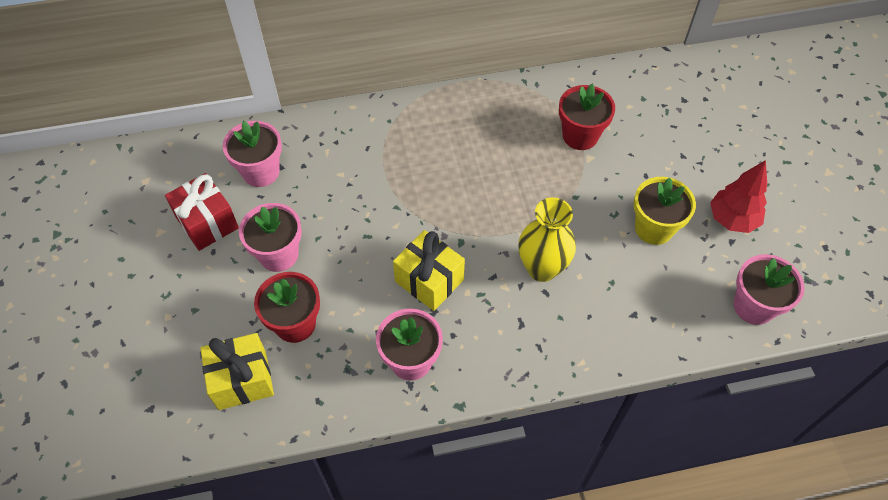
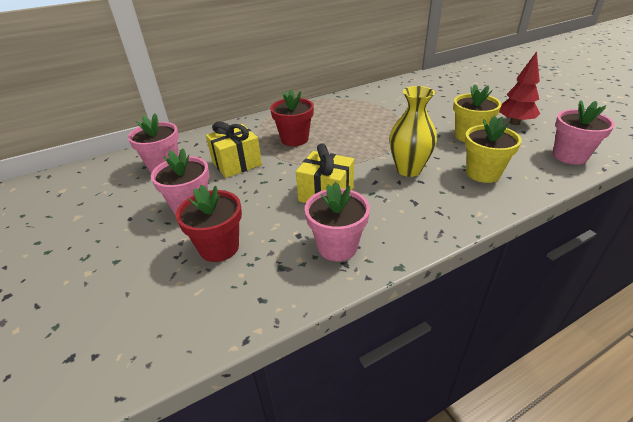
camera: 15 degrees left, 20 degrees down
red gift [165,173,239,251] -> none
yellow gift [200,333,274,410] -> yellow gift moved to [206,121,262,178]
red flower pot [559,84,615,150] -> red flower pot moved to [270,89,314,146]
none -> yellow flower pot [465,116,522,183]

